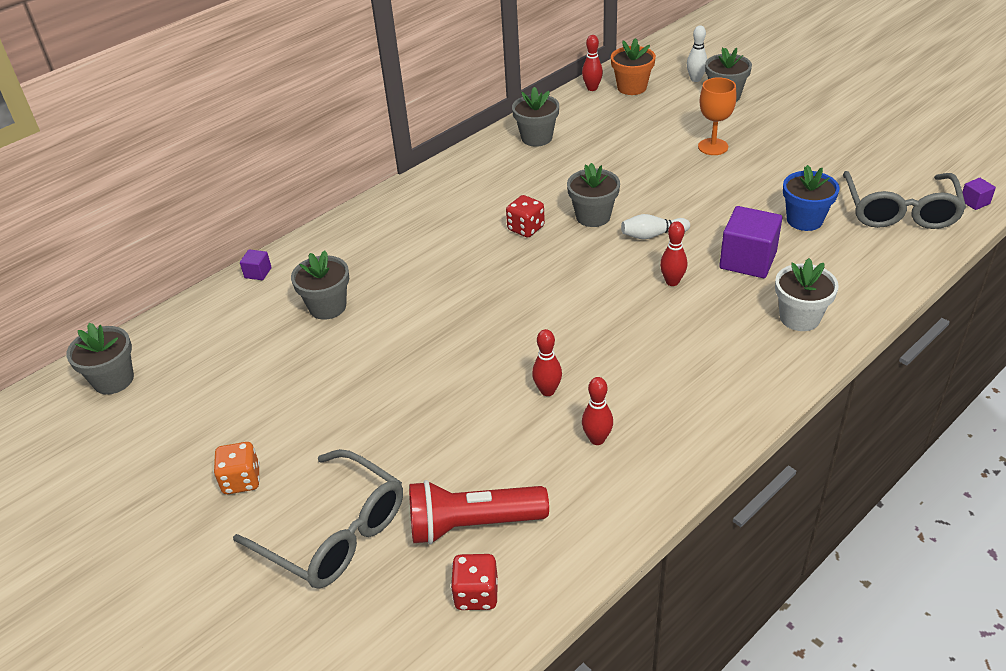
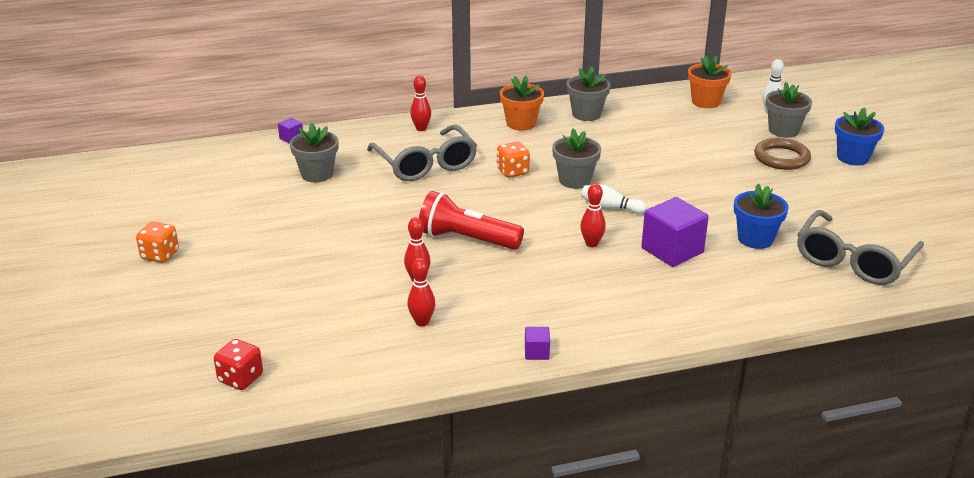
camera: 25 degrees right, 10 degrees down
grey flower pot [66,322,134,395] -> none
grey glasses [233,449,403,589] -> grey glasses moved to [367,125,477,181]
red flashlight [409,480,549,545] -> red flashlight moved to [419,191,524,250]
red dice [506,195,545,237] -> orange dice [497,142,530,178]
red bowling pin [582,35,603,91] -> red bowling pin moved to [410,75,431,131]
orange goblet [698,77,737,155] -> none
white flower pot [775,258,839,331] -> none
purple cube [962,178,996,210] -> purple cube moved to [525,327,550,360]
none -> orange flower pot [500,75,544,131]
none -> brown ring [754,138,811,170]
none -> blue flower pot [835,107,884,166]

